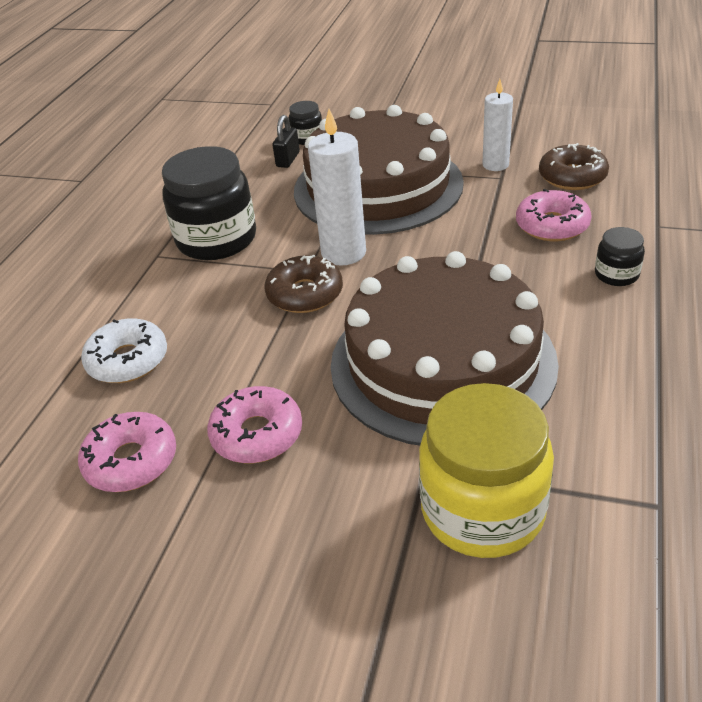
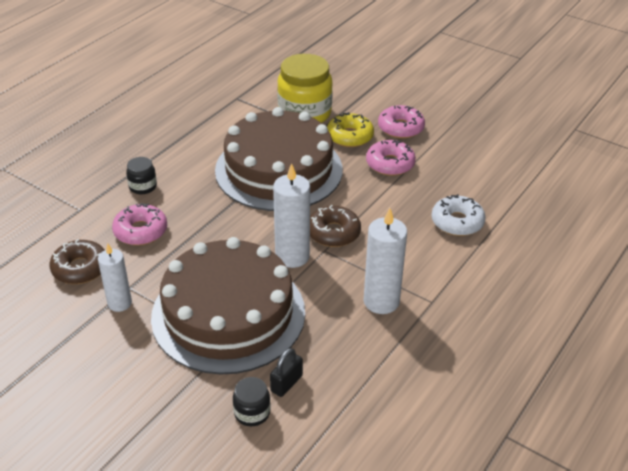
camera: 165 degrees left, 0 degrees up
pink donut [78,412,176,492] -> pink donut moved to [378,105,425,139]
black jar [162,146,256,260] -> white candle [364,208,407,314]
none -> yellow donut [327,112,374,147]

